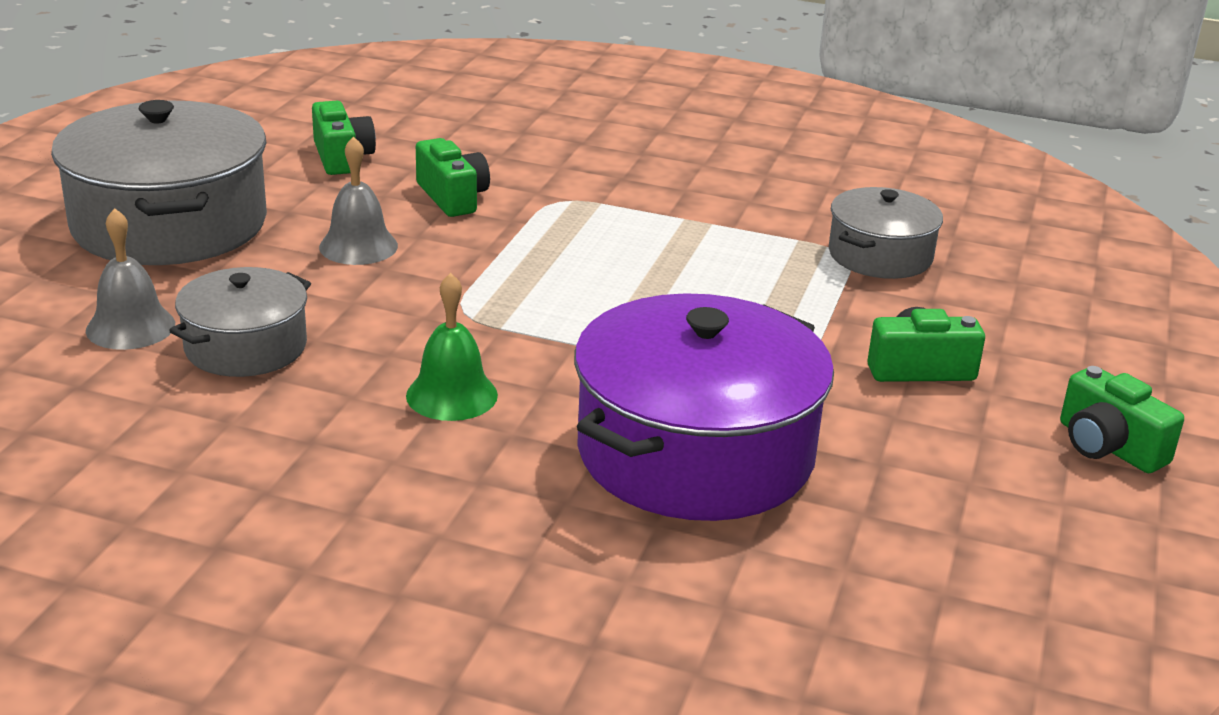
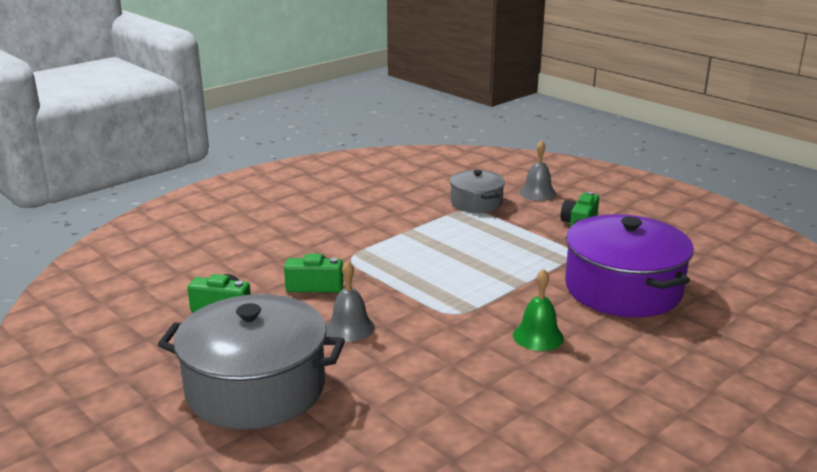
camera: 60 degrees left, 5 degrees down
grey bell [86,208,175,350] -> grey bell moved to [519,140,556,201]
grey pot [169,267,311,377] -> none
green camera [1060,366,1184,473] -> none

